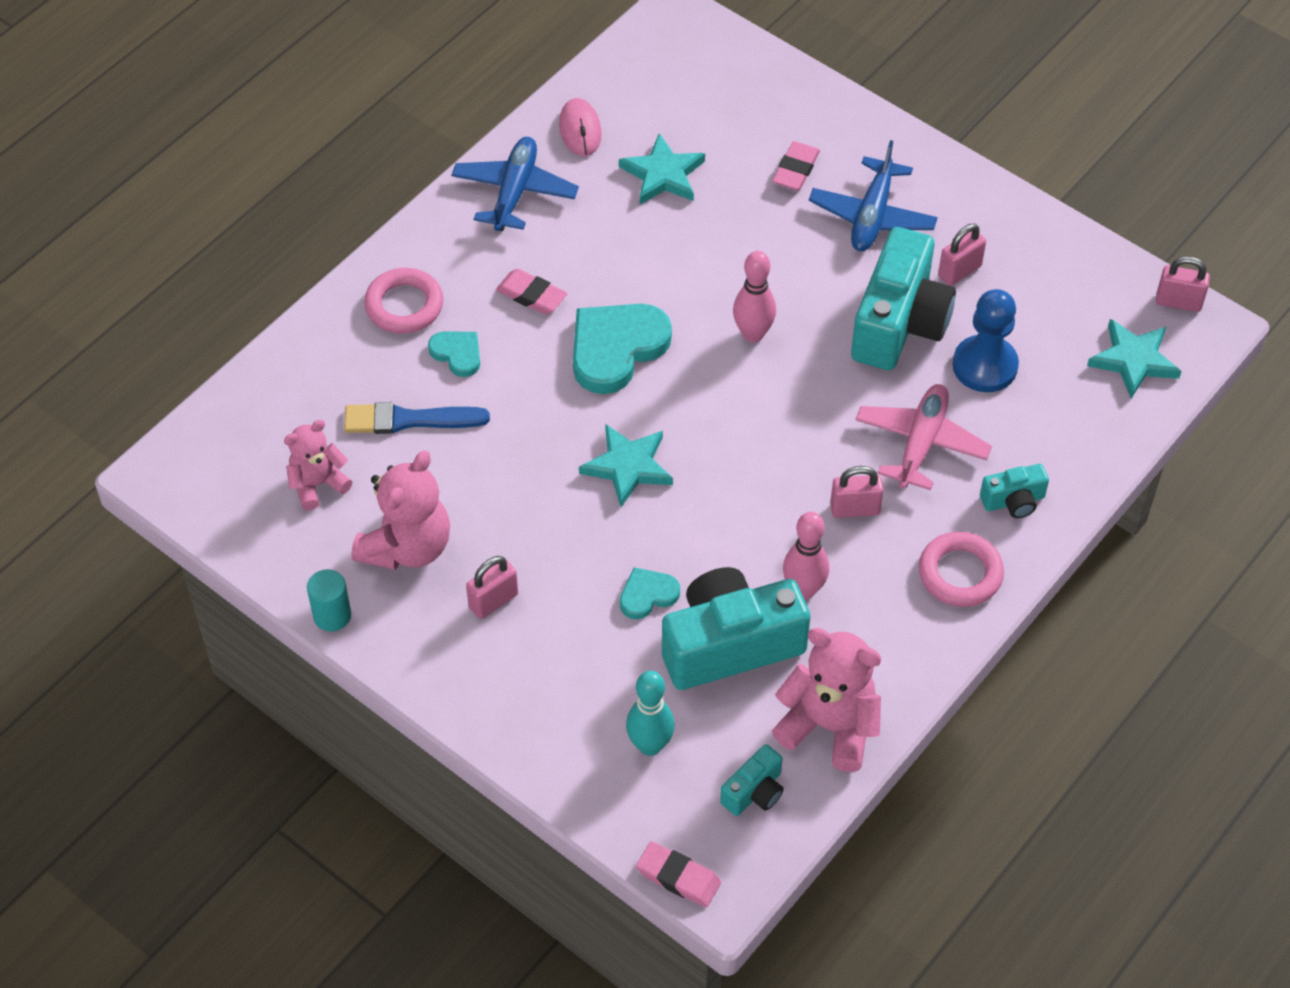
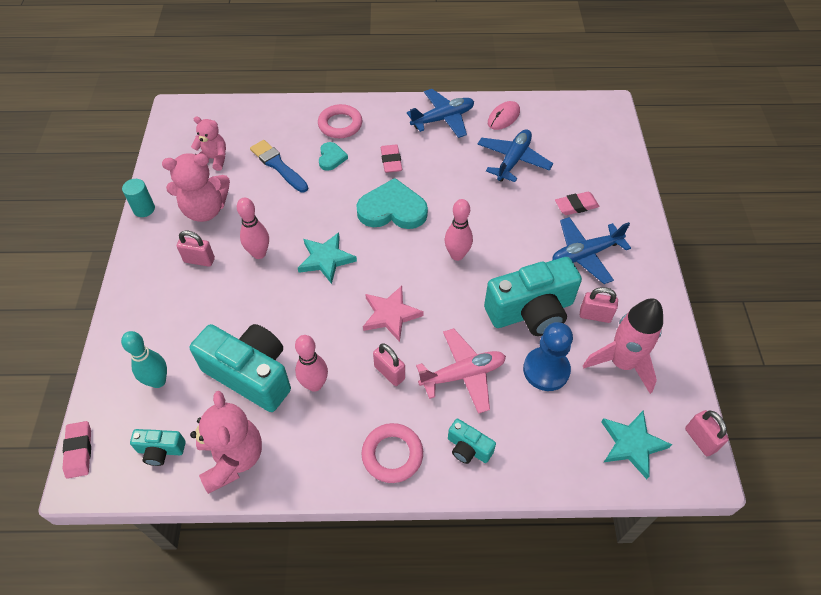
camera: 50 degrees right, 0 degrees up
turquoise star [619,133,705,205] -> blue plane [478,129,553,182]
turquoise heart [620,567,680,619] -> none
none -> pink bowling pin [237,197,269,259]
none -> pink star [363,286,424,342]
none -> pink rocket [583,298,663,394]

